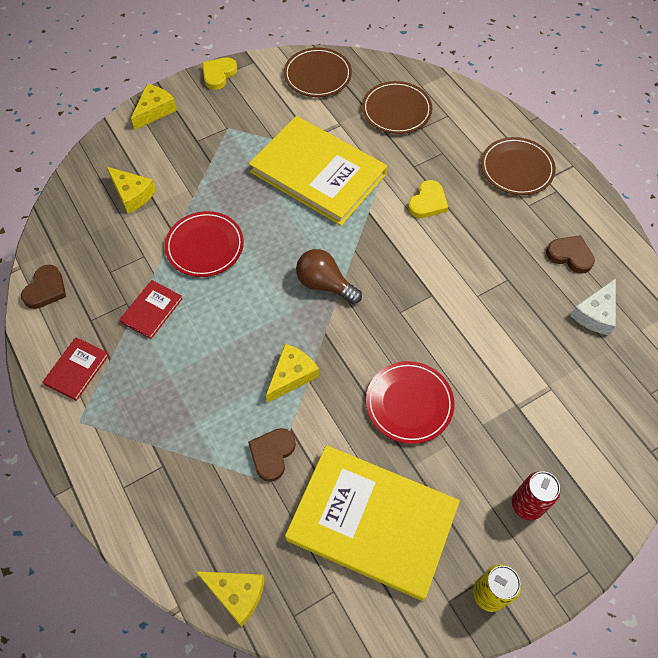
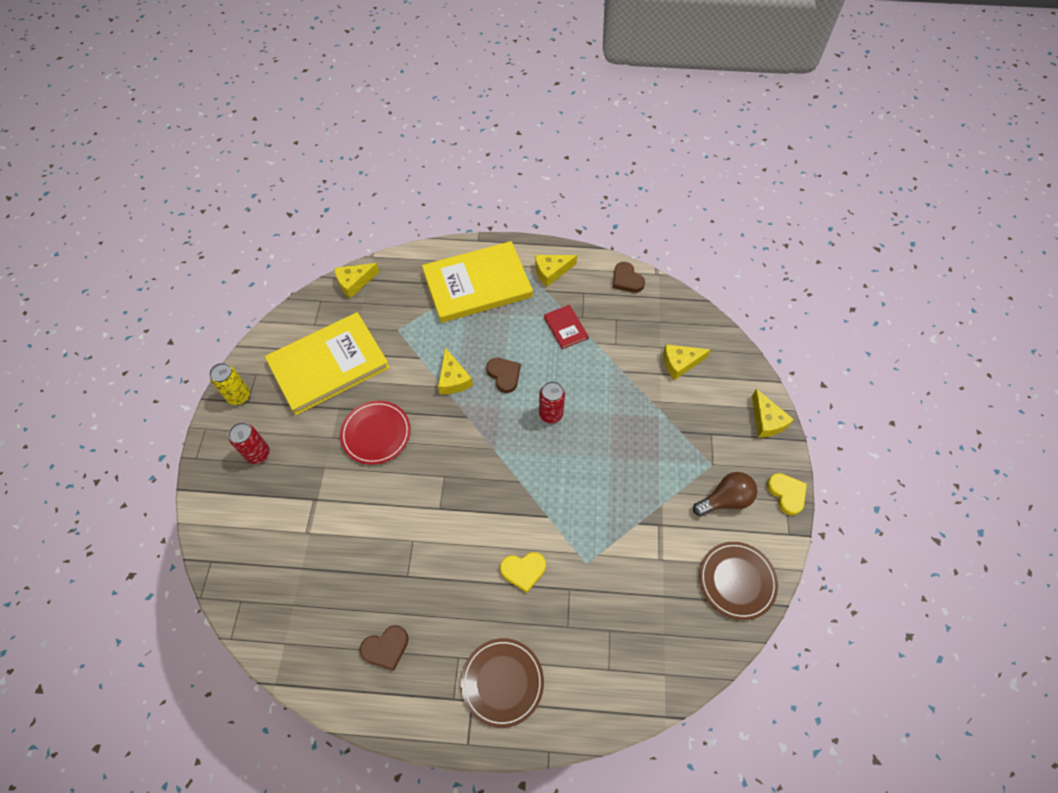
camera: 125 degrees right, 0 degrees up
red book [43,337,109,401] -> yellow cheese [535,255,577,287]
red plate [165,211,244,277] -> none
brown heart [248,428,296,482] -> brown heart moved to [486,358,521,393]
yellow book [249,116,387,226] -> yellow book moved to [422,241,533,323]
brown light bulb [296,249,362,304] -> brown light bulb moved to [693,472,757,516]
brown plate [362,81,432,134] -> none
yellow heart [408,180,448,218] -> yellow heart turned 75 degrees counterclockwise [500,552,546,593]
white cheese [570,278,616,335] -> none
none -> red can [539,381,565,423]

